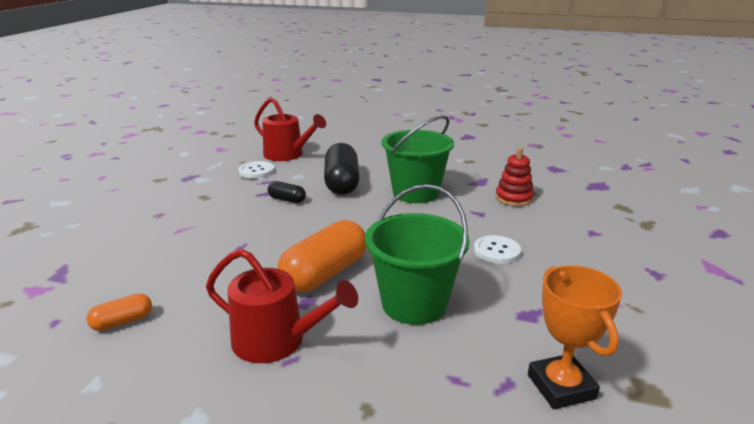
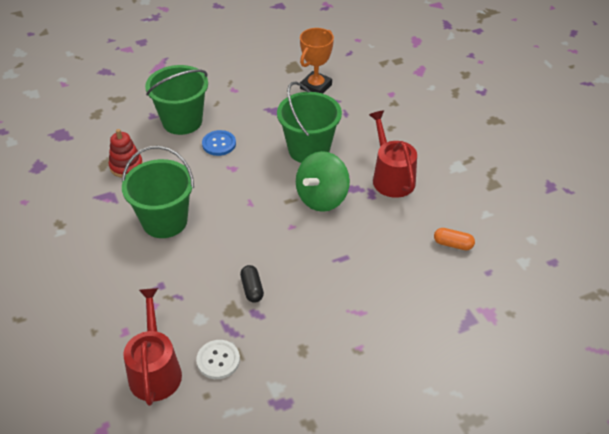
camera: 130 degrees left, 20 degrees up
orange capsule [278,220,366,292] -> green spinning top [296,151,350,212]
black capsule [324,143,359,195] -> none
white button [474,235,521,264] -> blue button [202,130,236,156]
none -> green bucket [145,65,208,135]

